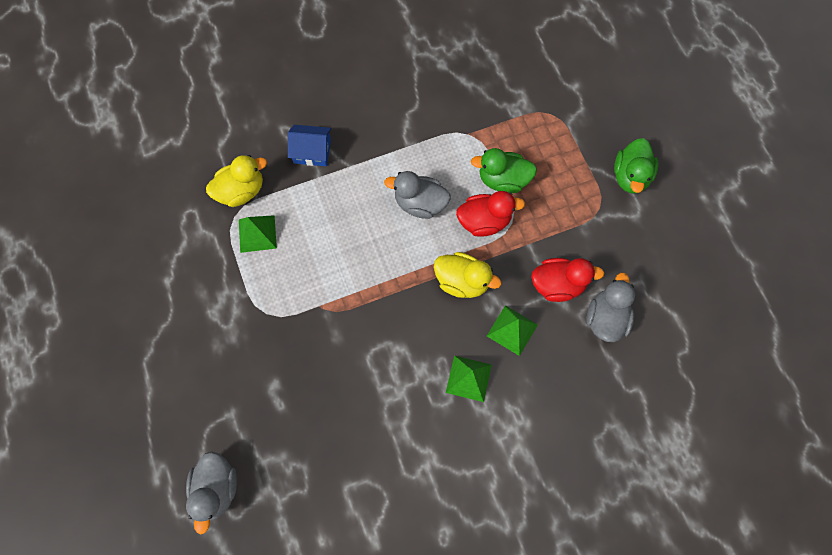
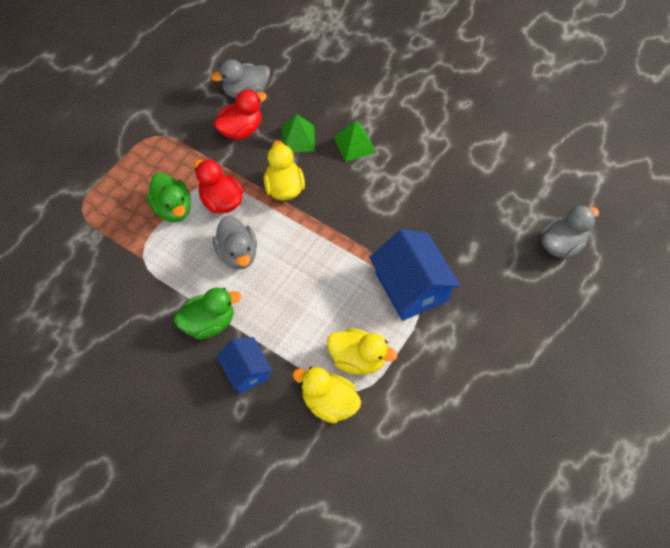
camera: 125 degrees left, 10 degrees down
green pyramid [239,215,277,253] -> yellow duck [327,328,397,375]
red duck [531,258,604,302] -> red duck turned 90 degrees clockwise [214,89,267,140]
green duck [614,138,658,193] -> green duck moved to [174,288,241,340]
none -> blue house [369,229,461,321]

